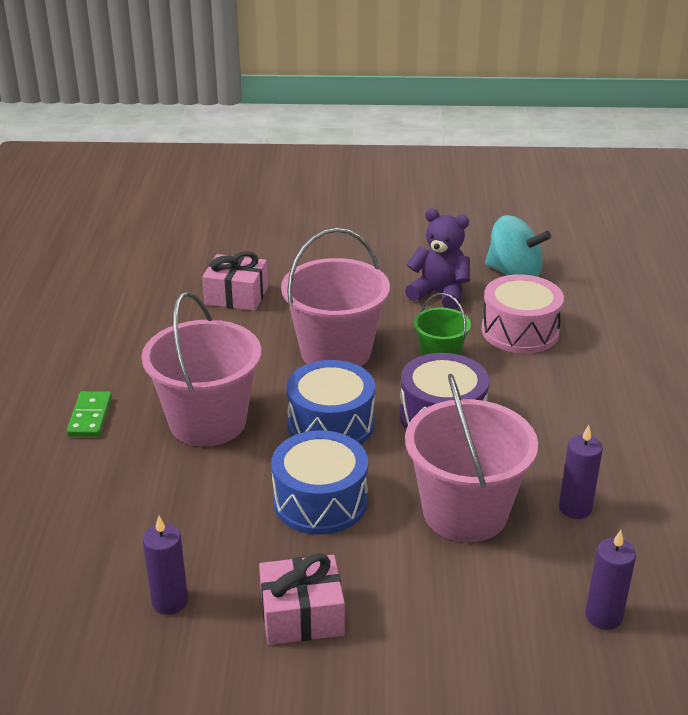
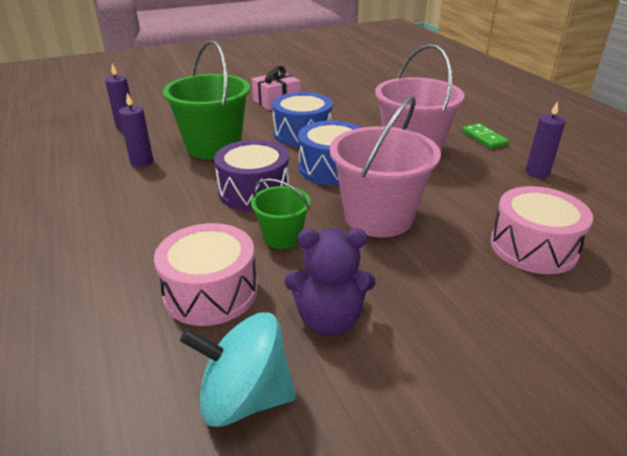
camera: 155 degrees right, 0 degrees up
purple candle [143,516,188,615] -> purple candle moved to [526,101,565,178]
pink gift [202,251,268,311] -> pink drum [491,186,593,274]
pink bucket [405,374,538,542] -> green bucket [163,40,250,159]

